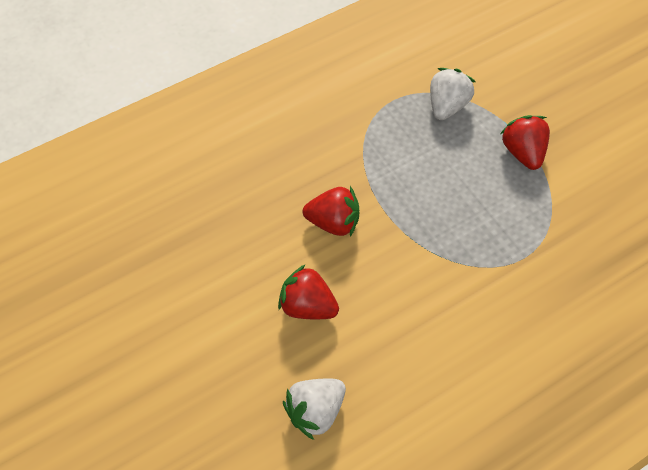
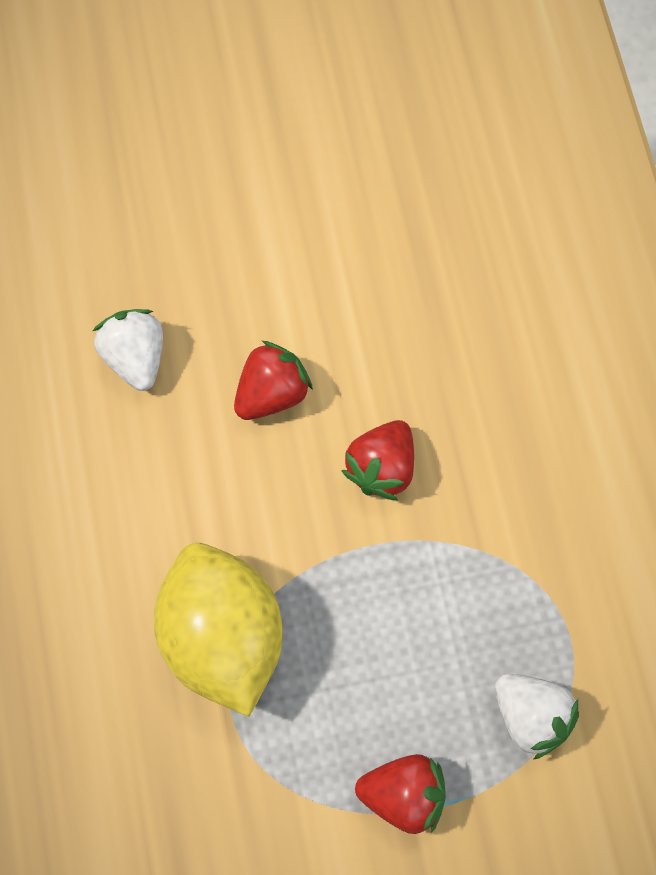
camera: 110 degrees right, 10 degrees up
none -> yellow lemon [154,543,283,716]

